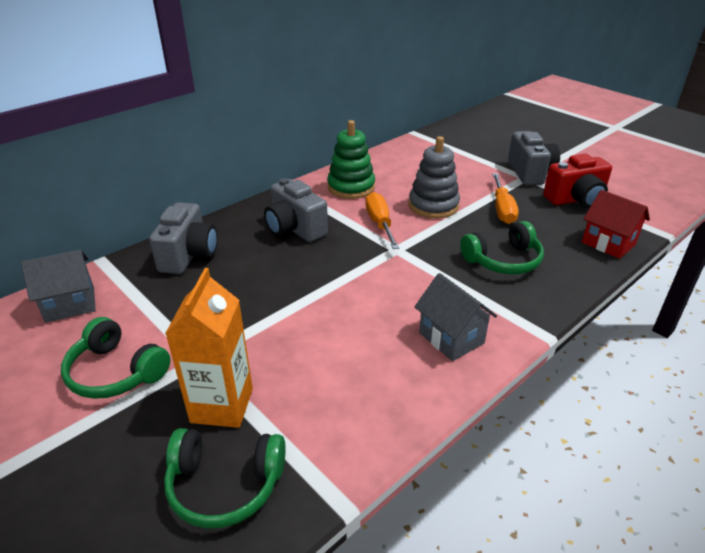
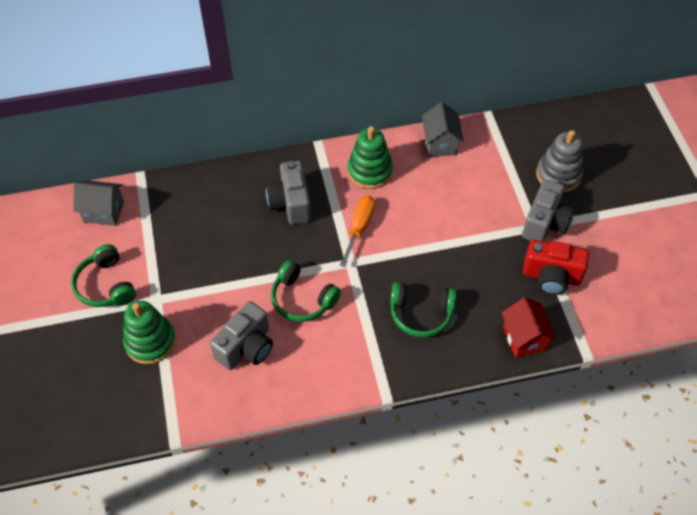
camera: 30 degrees right, 20 degrees up
grey camera [149,202,217,274] -> grey camera moved to [210,301,273,370]
green headphones [164,428,286,529] -> green headphones moved to [271,260,341,322]
orange carton [165,268,253,428] -> green stacking toy [123,301,176,364]
grey stacking toy [409,136,460,218] -> grey stacking toy moved to [536,130,583,193]
grey house [415,273,497,361] -> grey house moved to [422,102,464,157]
orange screwdriver [492,173,519,224] -> none

